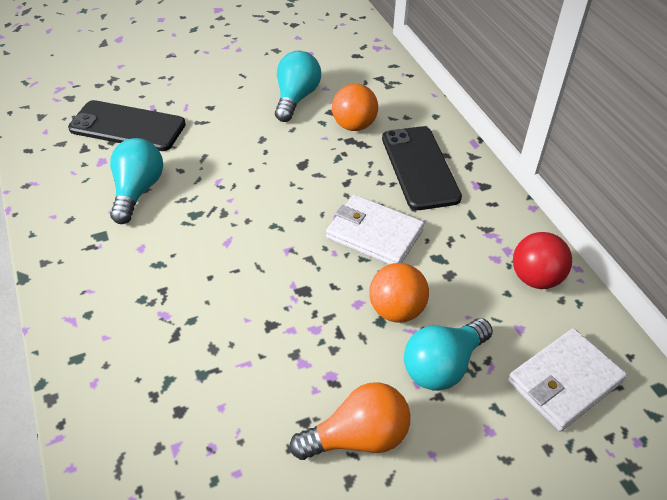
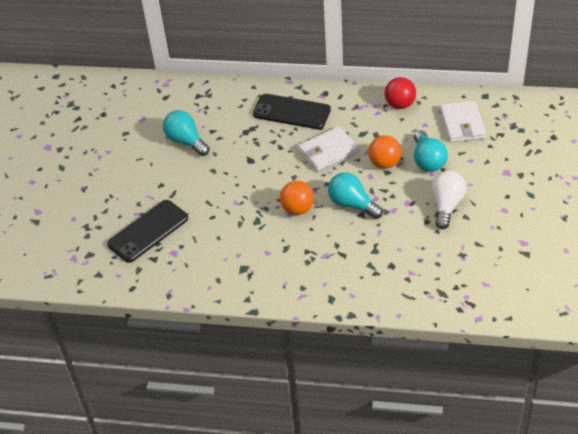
camera: 55 degrees left, 0 degrees up
turquoise light bulb [110,138,163,224] -> turquoise light bulb moved to [328,172,383,219]
orange light bulb [290,382,411,460] -> white light bulb [431,171,466,229]
orange ball [332,84,378,131] -> orange ball moved to [280,181,314,215]

